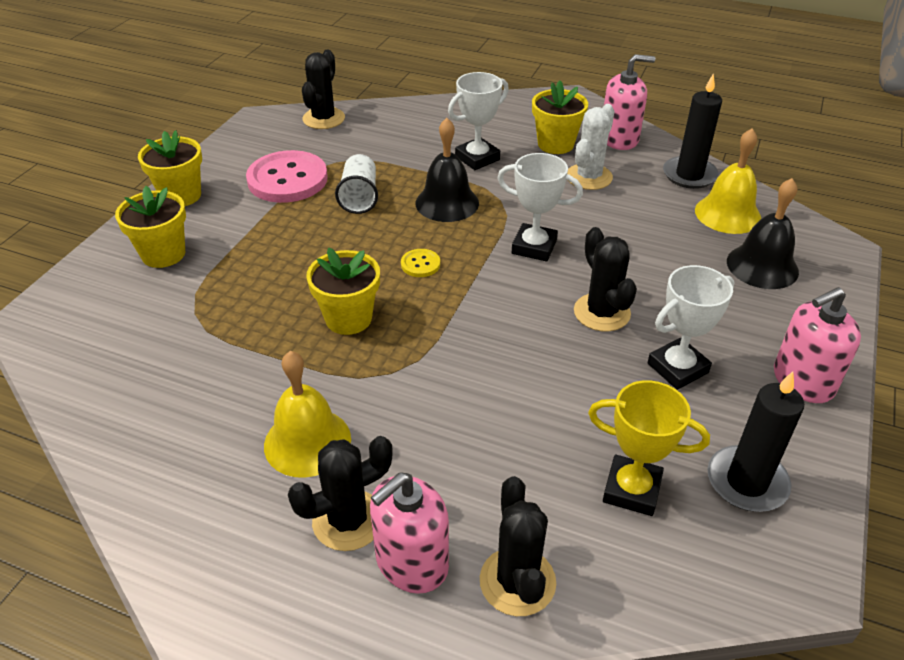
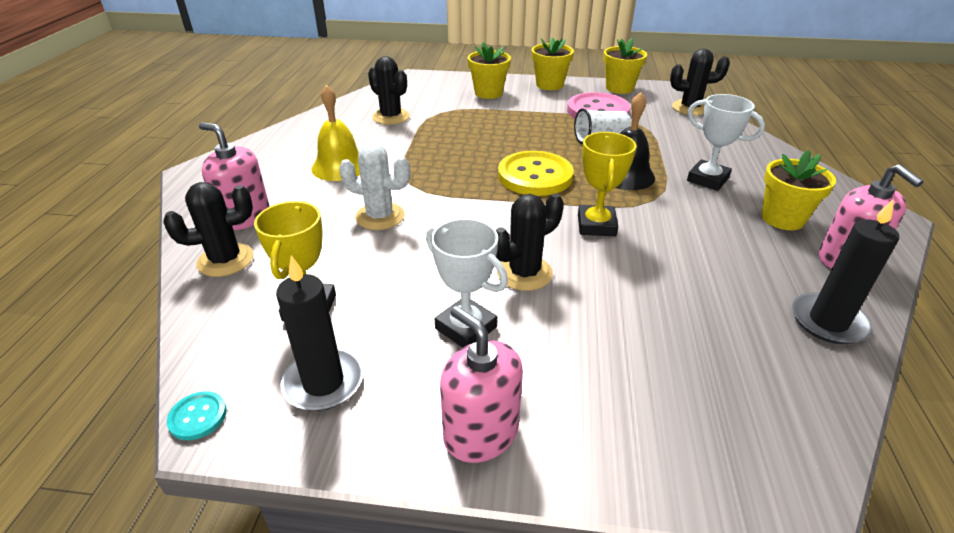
camera: 75 degrees right, 5 degrees down
black cactus [288,436,393,551] -> black cactus moved to [368,56,410,125]
yellow flower pot [306,248,380,335] -> yellow flower pot moved to [603,38,647,94]
yellow button [401,249,440,277] -> yellow button [498,151,574,196], size x2.27
white trophy [497,153,583,262] -> yellow trophy [578,132,636,236]
white cactus [567,104,615,190] -> white cactus moved to [339,143,410,230]
yellow bell [695,128,761,234] -> none
black bell [727,178,799,289] -> none
none -> turquoise button [167,391,227,440]

